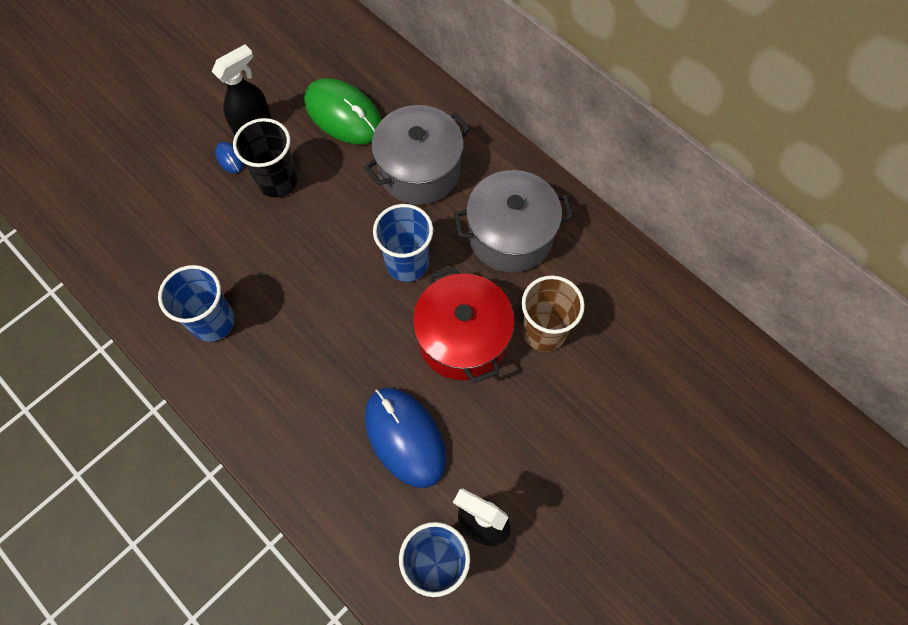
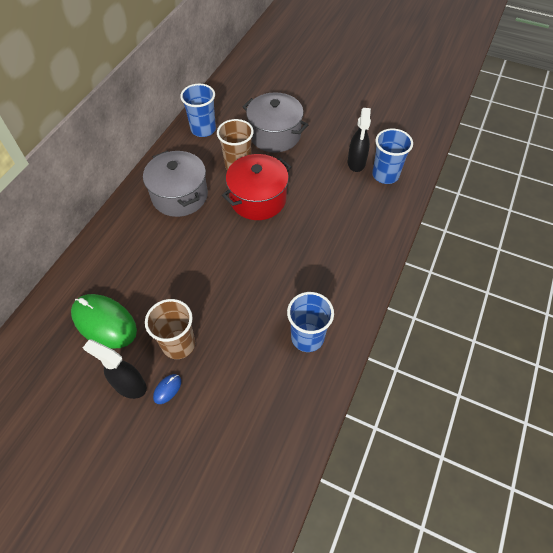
camera: 110 degrees left, 10 degrees down
black cup [233,118,298,198] -> brown cup [145,299,195,359]
green mouse [304,78,382,144] -> green mouse turned 75 degrees counterclockwise [71,294,137,349]
grey pot [364,105,470,205] -> grey pot moved to [243,92,308,153]
blue mouse [365,388,447,488] -> none
blue cup [373,204,433,282] -> blue cup moved to [180,84,216,137]

